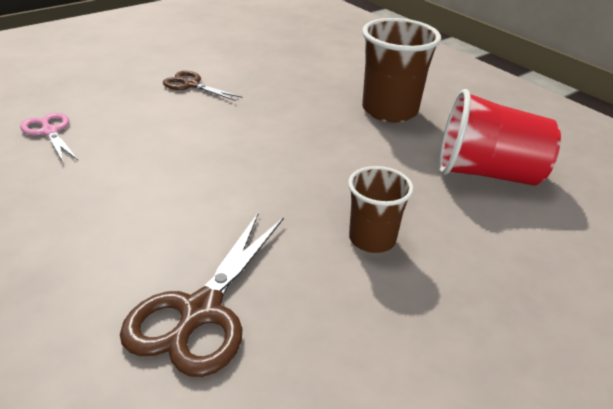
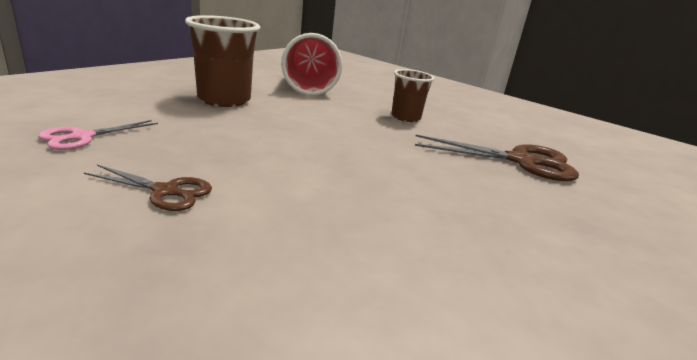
camera: 105 degrees left, 10 degrees down
pink scissors [20,113,78,162] -> pink scissors moved to [38,120,158,150]
brown scissors [163,71,243,101] -> brown scissors turned 90 degrees counterclockwise [84,164,212,211]

